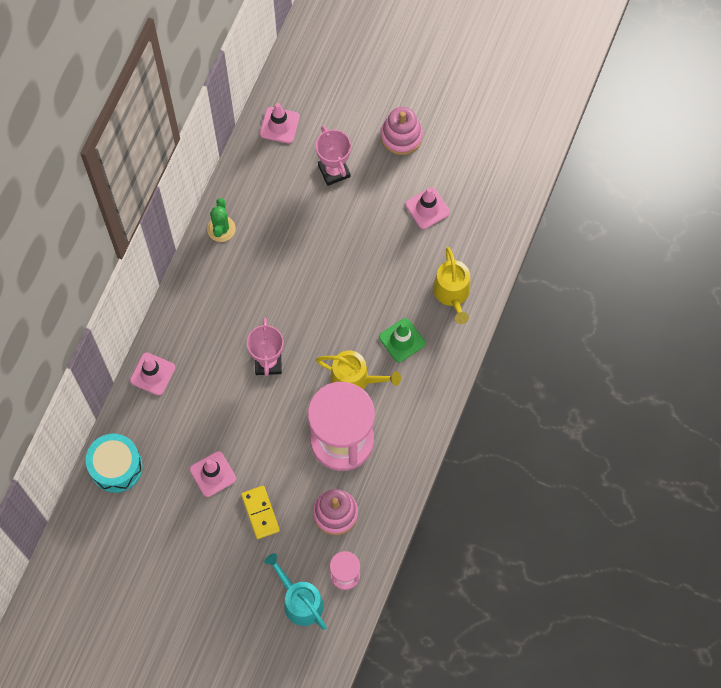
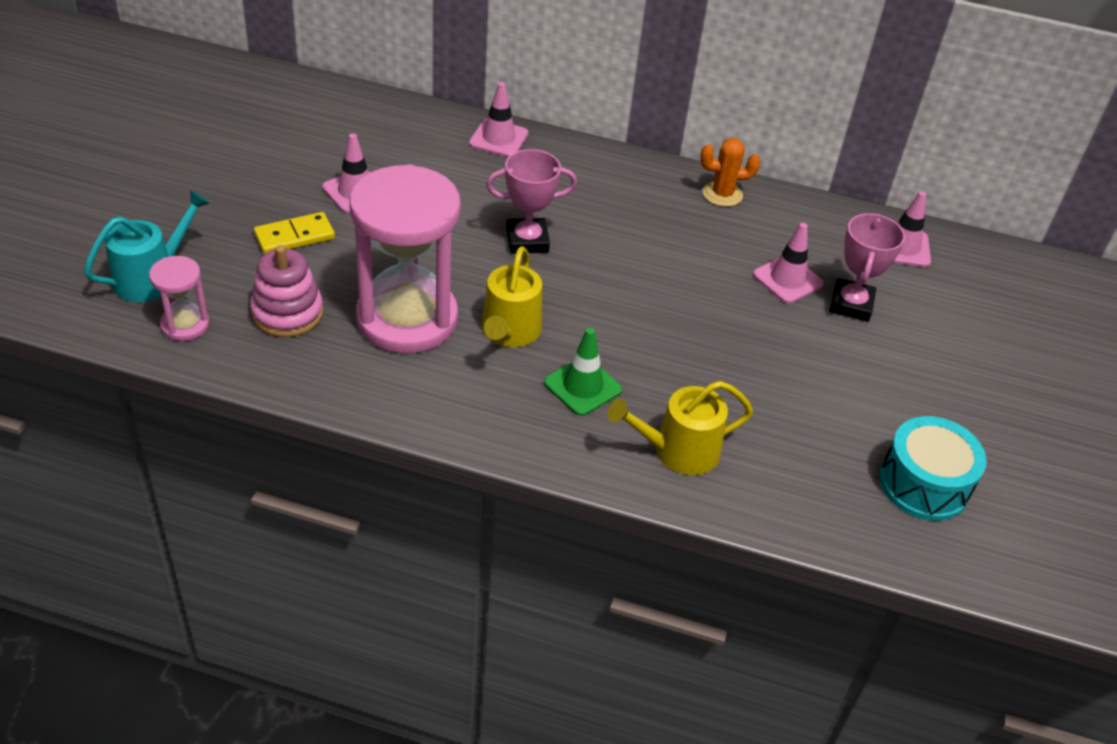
camera: 80 degrees right, 25 degrees down
turquoise drum [86,434,143,493] -> turquoise drum moved to [880,416,987,521]
green cactus [207,198,236,242] -> orange cactus [700,138,760,207]
pink trophy [316,126,351,186] -> pink trophy turned 45 degrees counterclockwise [830,213,905,322]
pink stacking toy [381,107,423,155] -> none
pink traffic cone [405,187,450,229] -> pink traffic cone moved to [753,223,824,303]

